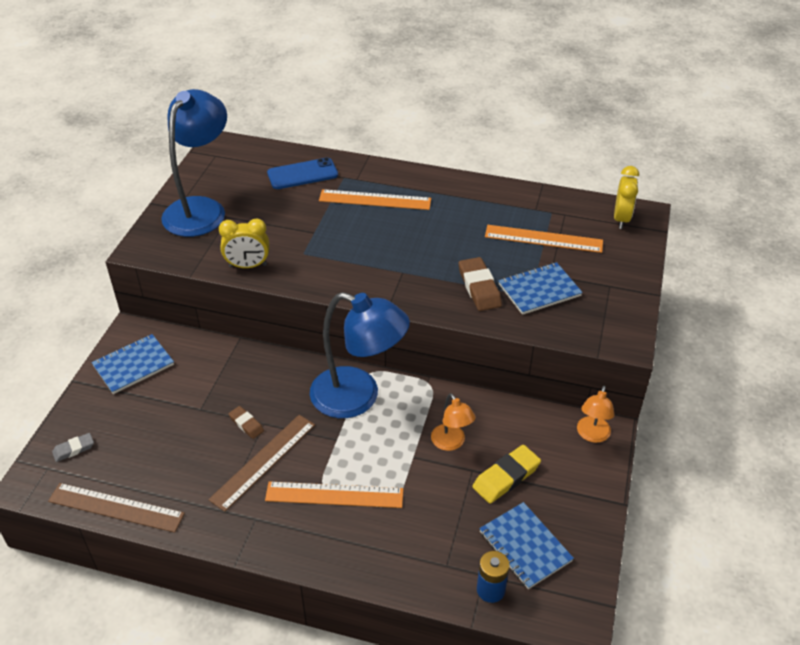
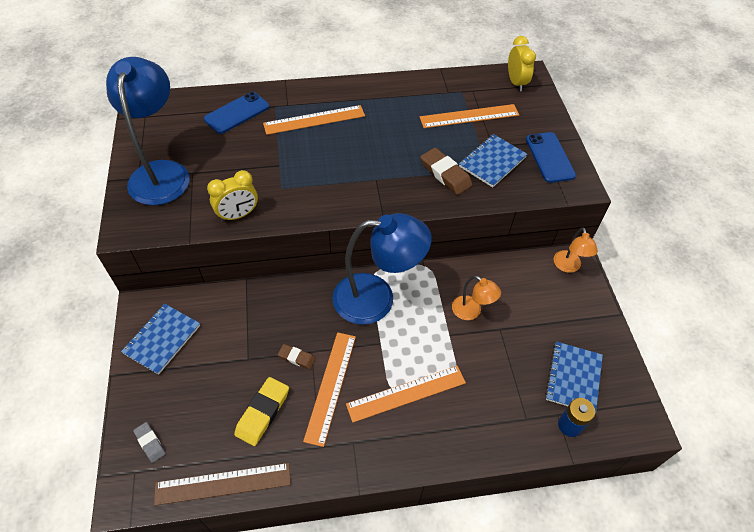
camera: 25 degrees left, 10 degrees up
grey eraser [52,433,94,462] -> grey eraser turned 75 degrees counterclockwise [133,422,166,463]
brown ruler [208,415,315,512] -> orange ruler [303,332,356,447]
yellow eraser [472,445,541,504] -> yellow eraser moved to [234,377,289,446]
blue notebook [479,502,574,589] -> blue notebook turned 75 degrees clockwise [545,341,603,413]
none -> blue phone [526,132,576,183]

